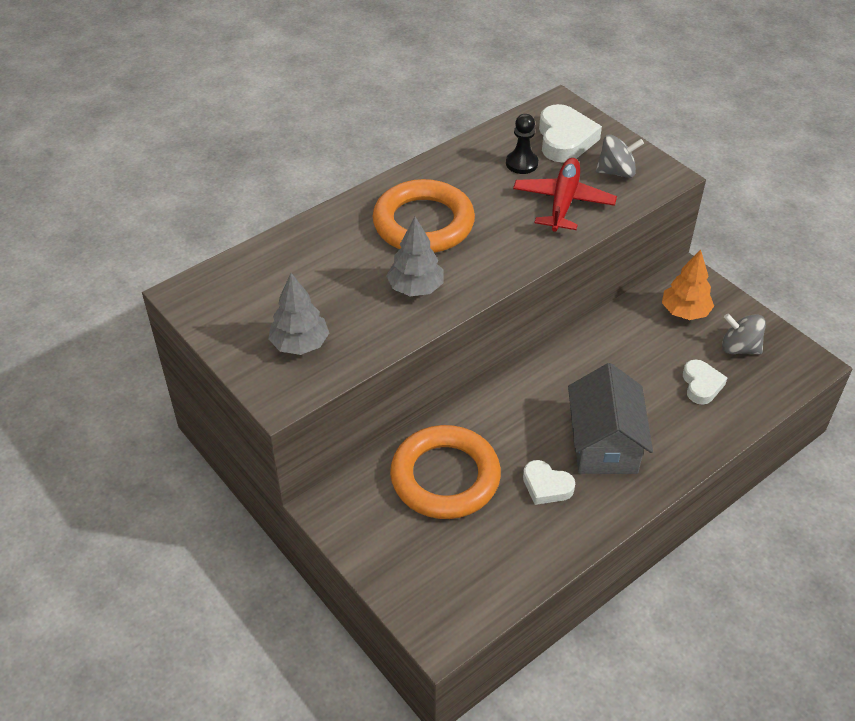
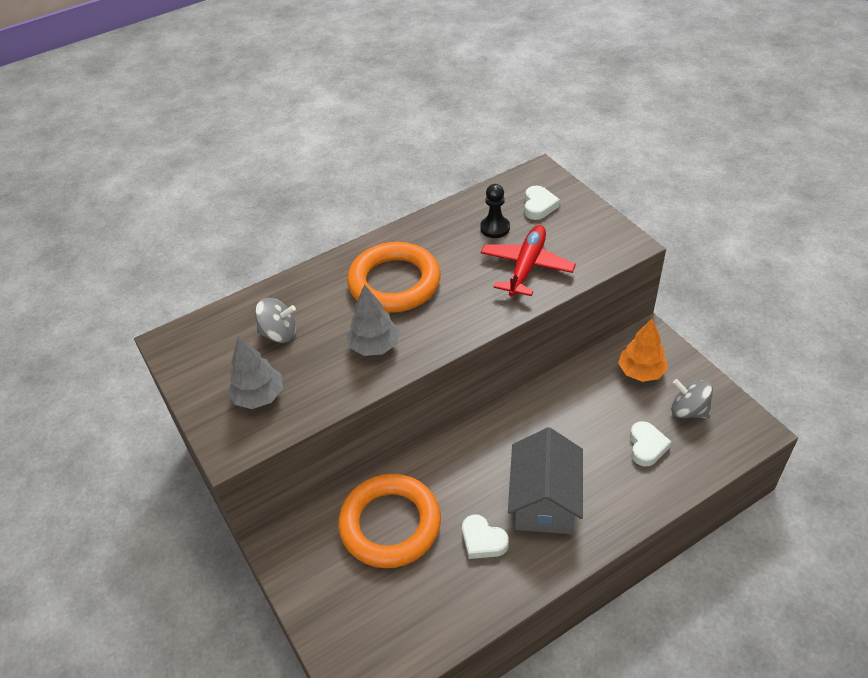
camera: 10 degrees right, 0 degrees up
white heart [539,104,602,162] -> white heart [525,185,560,220], size x0.63
grey spinning top [596,135,644,178] -> grey spinning top moved to [255,298,296,343]

